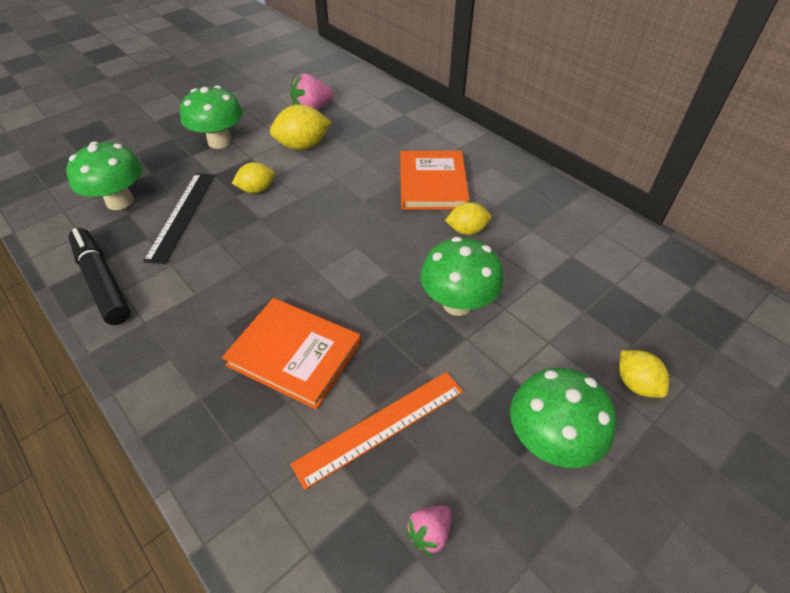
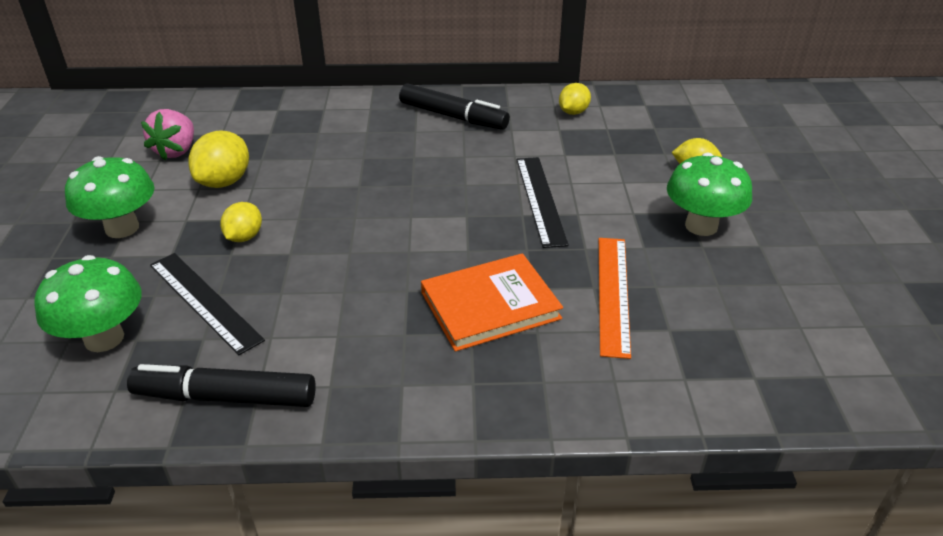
camera: 50 degrees left, 10 degrees down
orange book [400,151,470,210] -> none
pink strawberry [405,506,451,557] -> none
green mushroom [420,237,504,316] -> black ruler [517,157,569,248]
yellow lemon [445,202,491,235] -> yellow lemon moved to [559,83,591,115]
none -> black marker [399,83,510,130]

